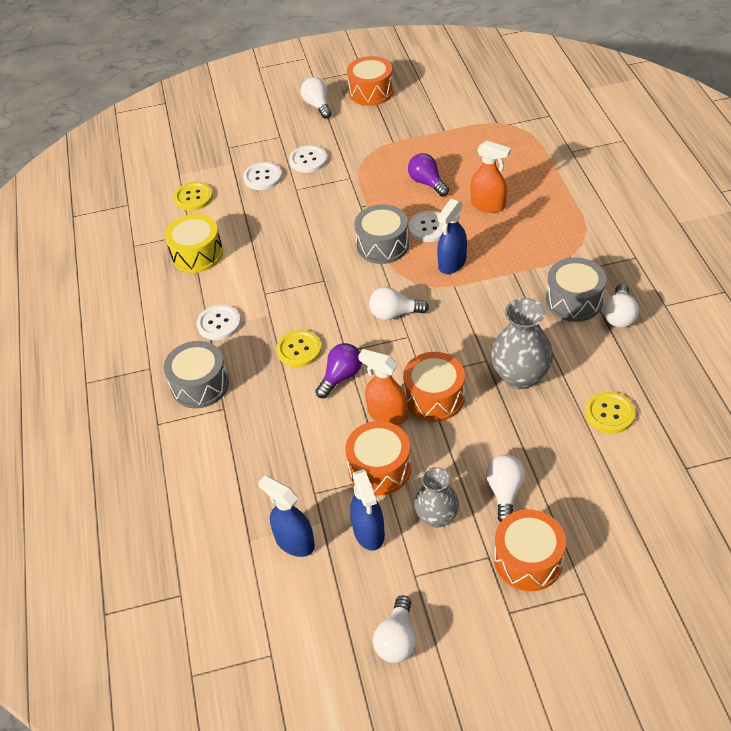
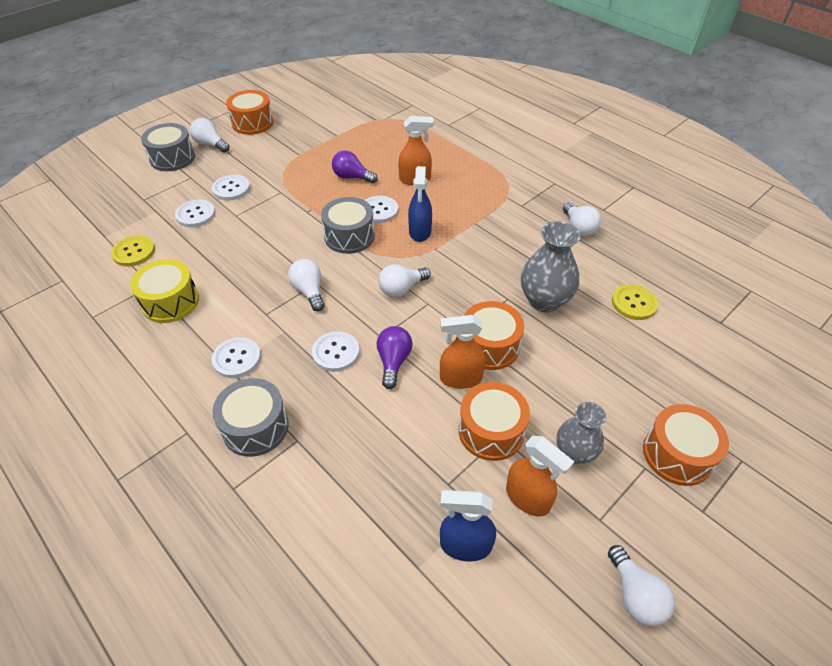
camera: 35 degrees left, 0 degrees up
yellow button [276,330,322,367] -> white button [312,331,359,372]
blue spray bottle [350,469,385,551] -> orange spray bottle [506,436,574,517]
white light bulb [486,455,525,522] -> white light bulb moved to [288,259,325,311]
grey drum [546,257,606,322] -> grey drum moved to [141,123,195,171]

